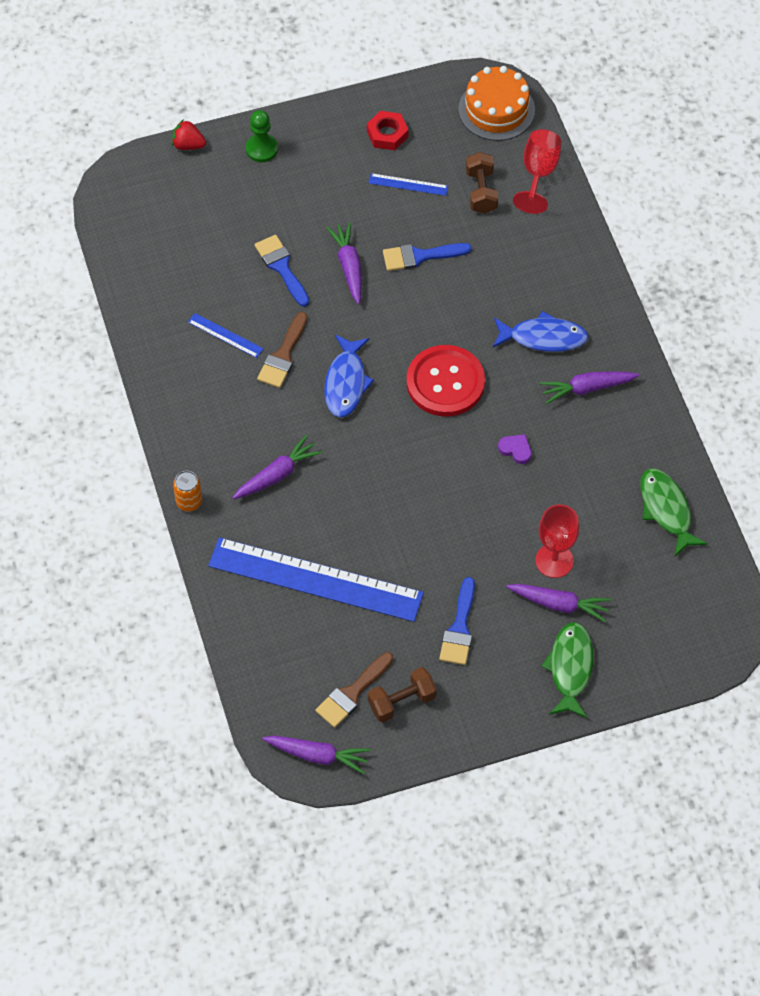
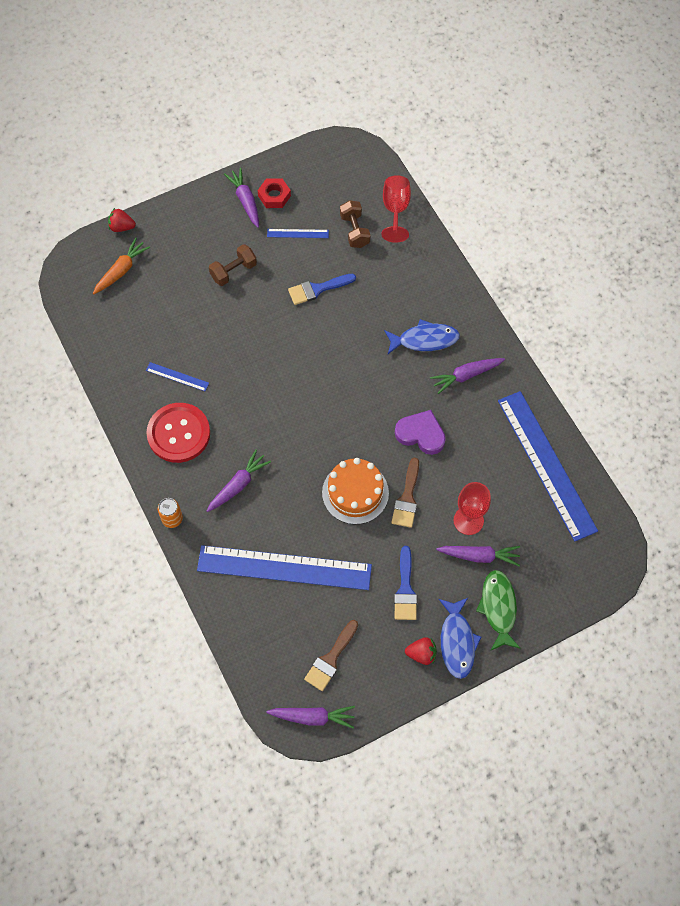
camera: 10 degrees left, 5 degrees up
green pawn [246,110,278,162] -> none
blue brush [255,235,309,307] -> none
brown brush [257,312,308,388] -> brown brush moved to [391,458,419,528]
blue fish [324,335,374,418] -> blue fish moved to [439,598,481,679]
purple carrot [327,222,362,304] -> purple carrot moved to [224,168,259,228]
brown dumbbell [368,667,437,722] -> brown dumbbell moved to [209,244,257,286]
red button [407,345,485,417] -> red button moved to [146,403,210,463]
orange cake [458,66,535,141] -> orange cake moved to [322,458,389,524]
purple heart [498,434,532,464] -> purple heart [395,410,446,455], size x1.83
green fish [640,468,707,556] -> blue ruler [498,391,598,542]
none -> orange carrot [93,238,150,294]
none -> red strawberry [405,637,437,665]

